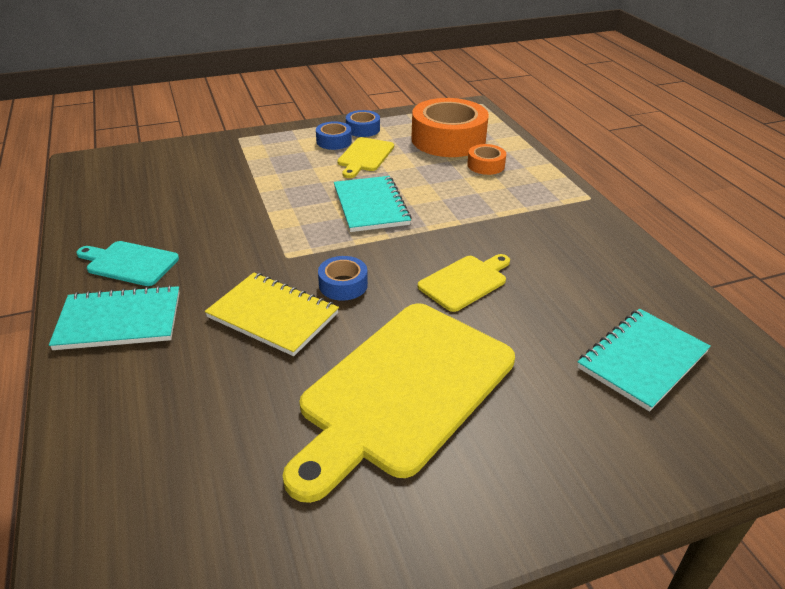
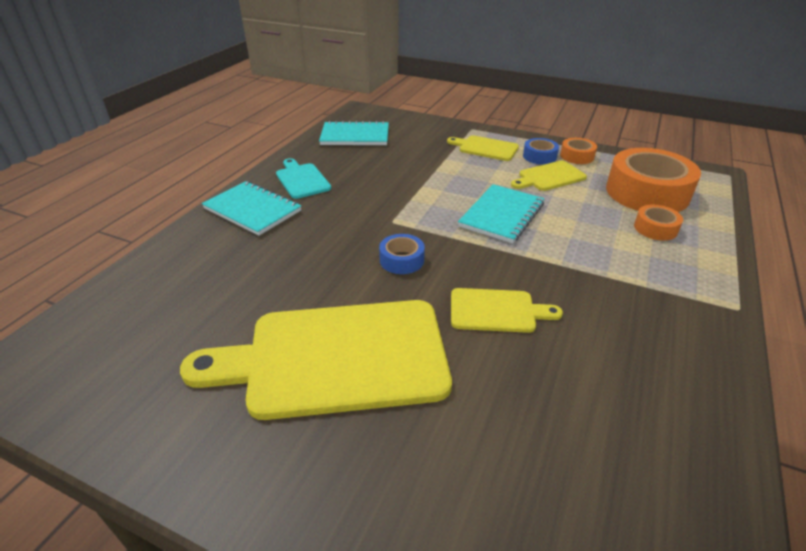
camera: 45 degrees right, 0 degrees up
yellow notebook [205,273,339,356] -> none
blue tape [346,110,380,137] -> orange tape [560,138,597,164]
turquoise notebook [577,309,711,412] -> turquoise notebook moved to [319,121,389,145]
none -> yellow cutting board [447,136,519,161]

